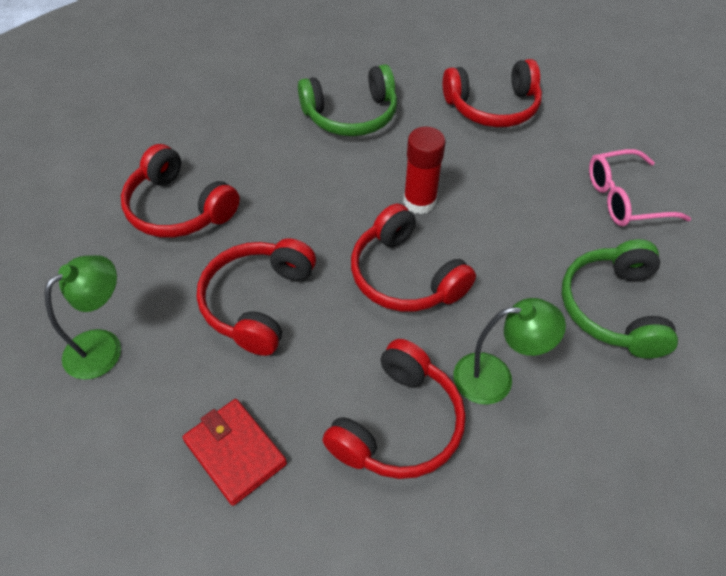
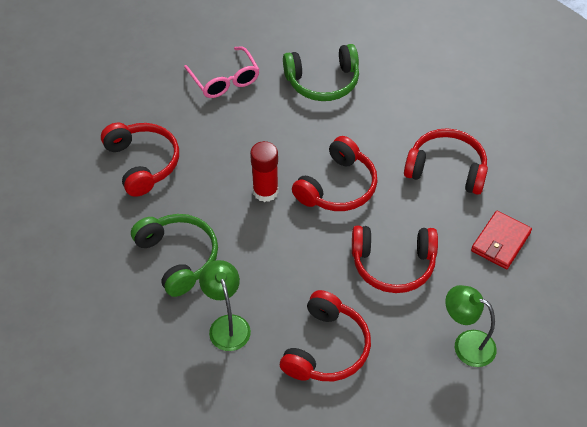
camera: 105 degrees left, 0 degrees up
green lamp [453,298,566,405] -> green lamp moved to [199,260,251,351]

